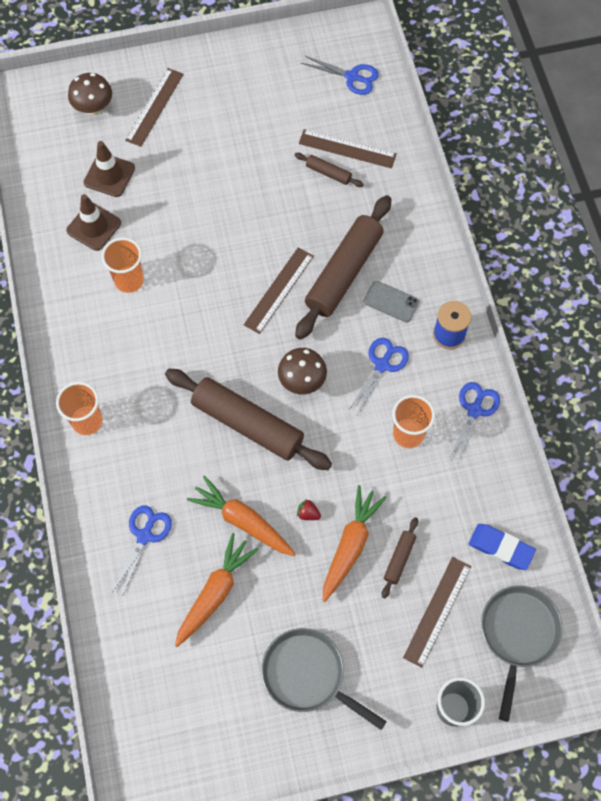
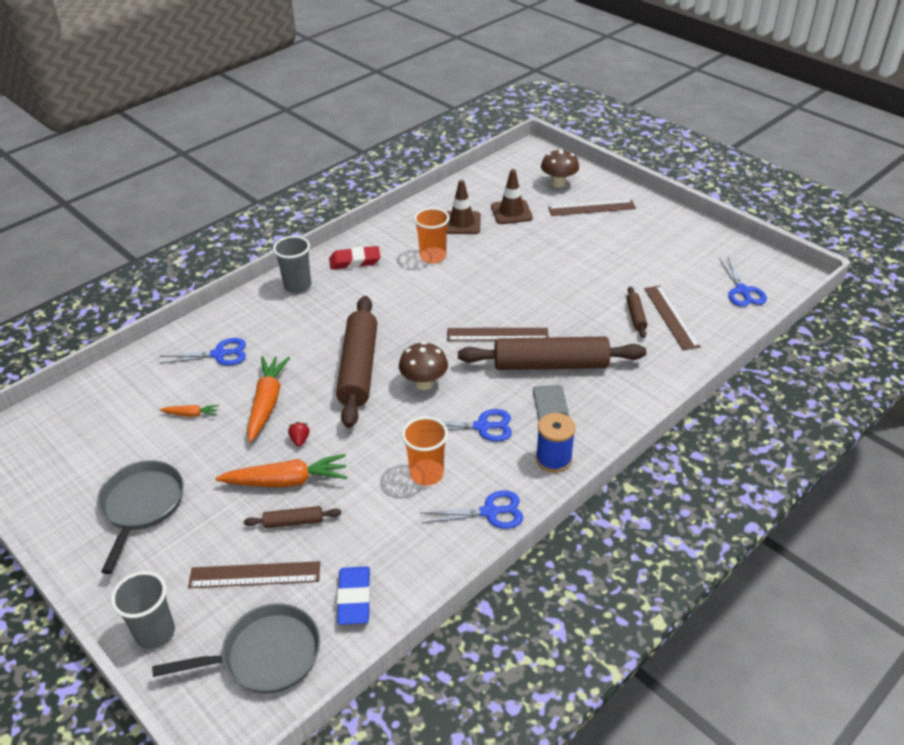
camera: 60 degrees right, 25 degrees down
orange cup [56,382,103,435] -> grey cup [273,236,311,293]
orange carrot [175,533,259,647] -> orange carrot [160,405,219,417], size x0.49
none -> red eraser [329,246,381,270]

